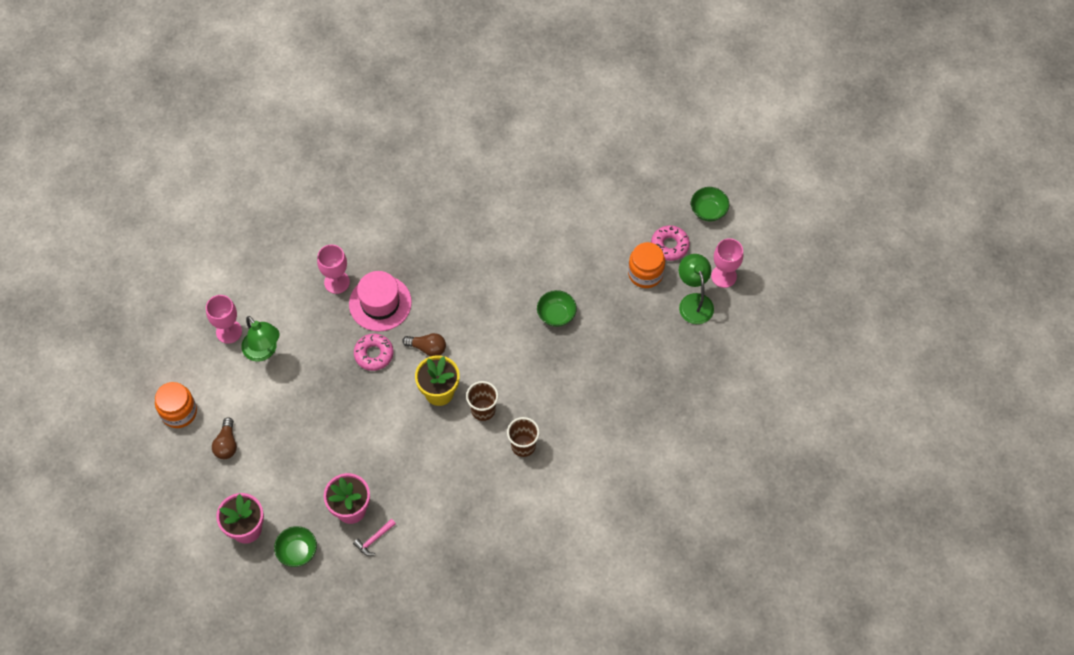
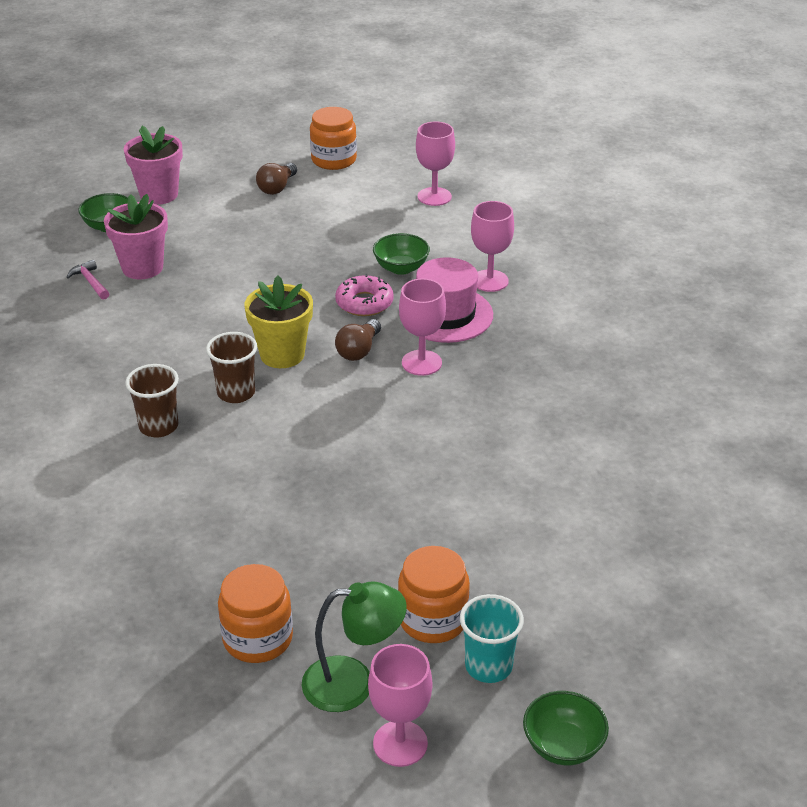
camera: 100 degrees right, 25 degrees down
brown light bulb [212,417,237,459] -> brown light bulb turned 75 degrees counterclockwise [256,163,297,195]
green lamp [241,316,280,362] -> none
green bowl [537,290,577,327] -> green bowl moved to [373,233,430,275]
pink donut [651,225,690,261] -> turquoise cup [460,594,524,683]
none -> orange jar [218,564,293,663]
none -> pink goblet [399,278,446,376]

